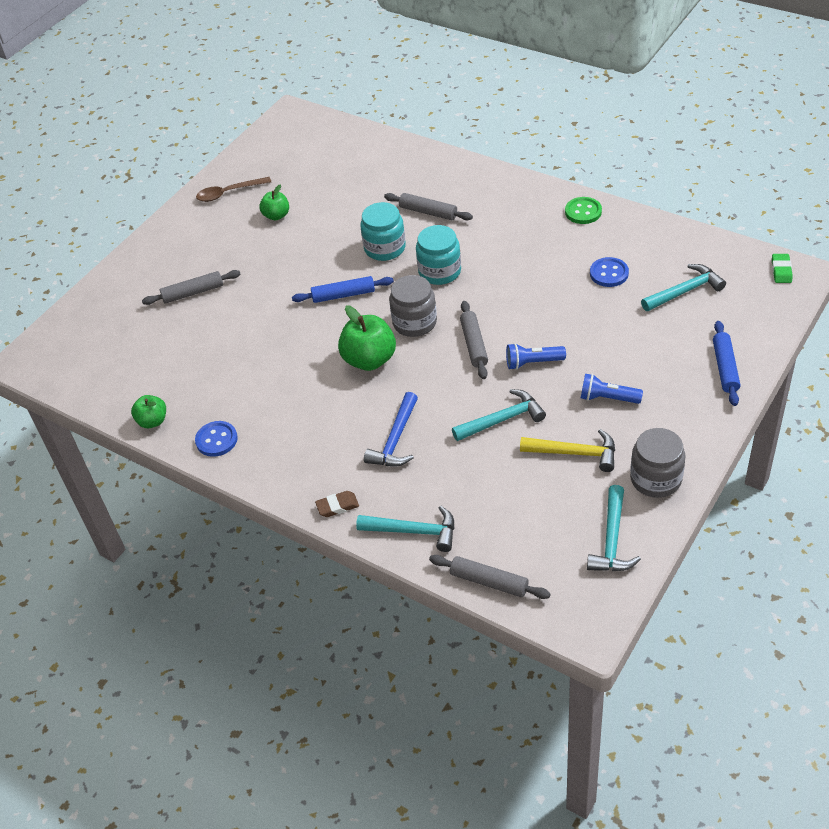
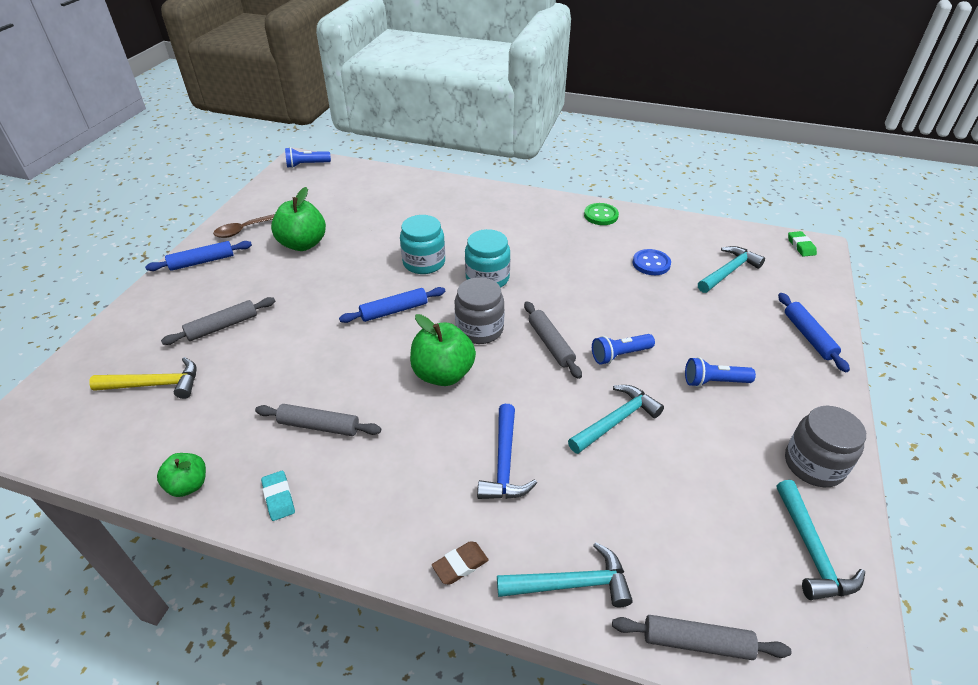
camera: 20 degrees left, 5 degrees down
blue button [195,421,238,457] -> turquoise eraser [261,471,295,521]
green apple [259,185,289,221] -> green apple [271,187,326,251], size x1.70
grey rolling pin [384,193,473,220] -> grey rolling pin moved to [255,404,381,436]
yellow hammer [520,429,615,472] -> yellow hammer moved to [89,357,197,399]
none -> blue rolling pin [145,241,252,271]
none -> blue flashlight [285,147,331,168]

